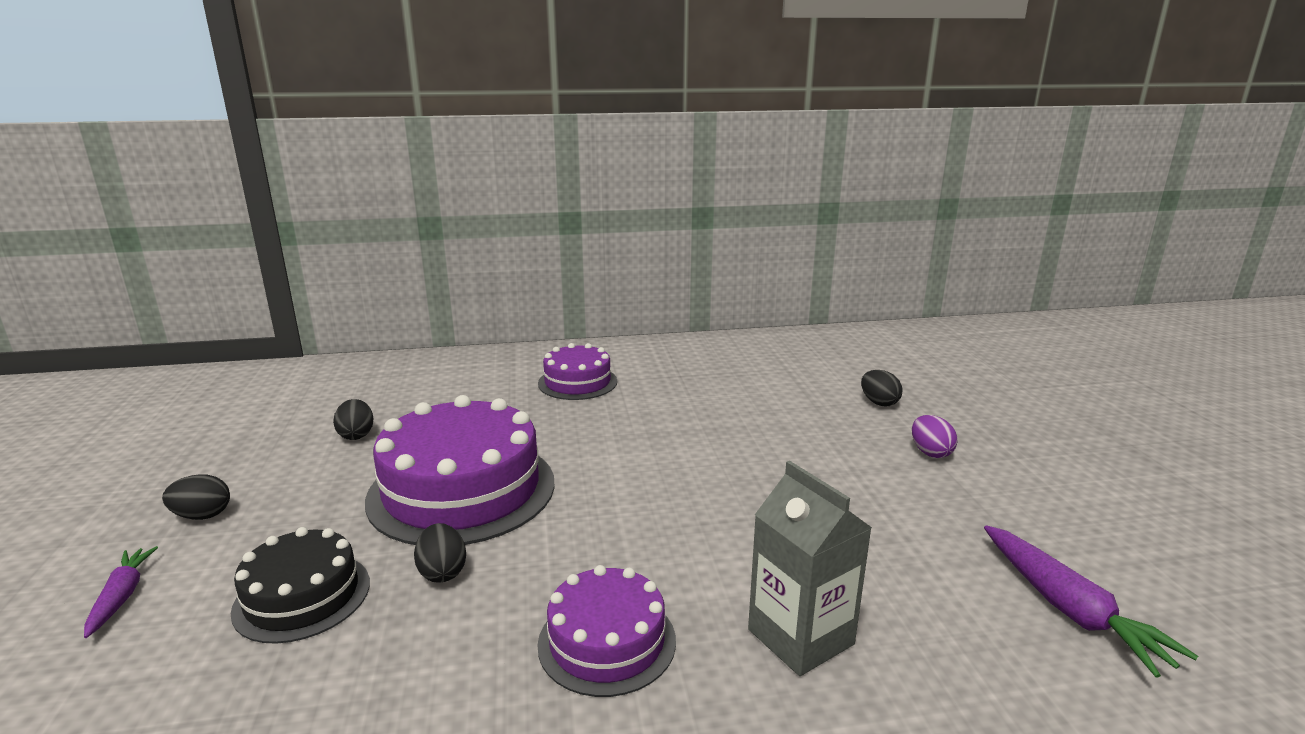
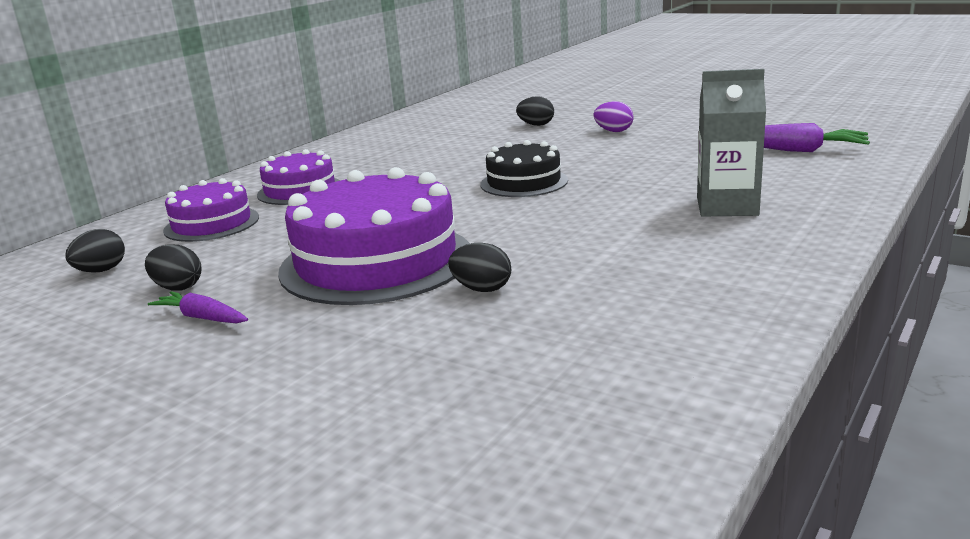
camera: 45 degrees left, 0 degrees up
purple carrot [84,546,158,638] -> purple carrot moved to [148,291,248,323]
black egg [162,474,230,520] -> black egg moved to [65,229,125,273]
black cake [231,527,370,644] -> black cake moved to [480,140,568,197]
purple cake [537,565,676,697] -> purple cake moved to [163,178,259,242]

